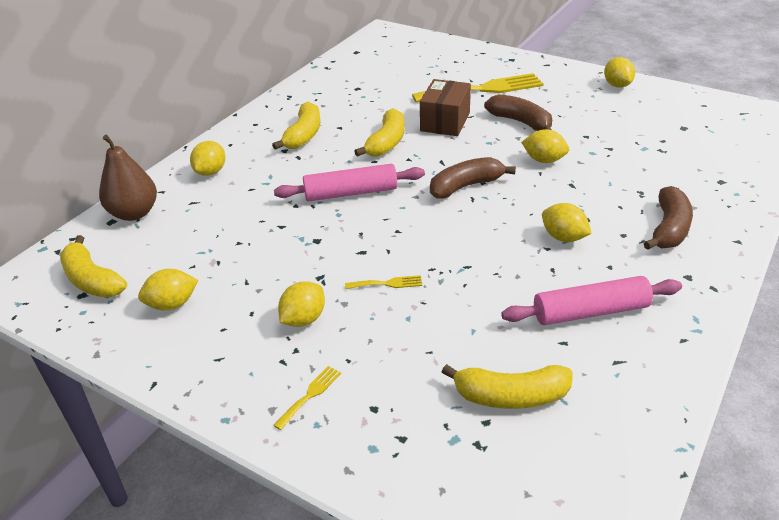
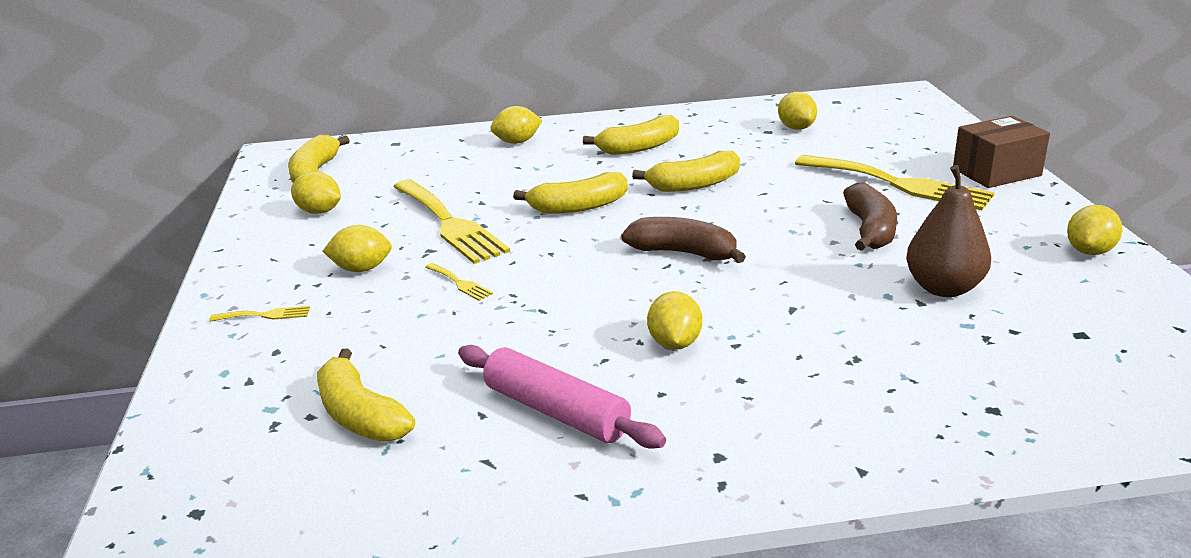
camera: 50 degrees right, 10 degrees down
brown pear [99,135,157,221] -> brown pear moved to [906,165,991,297]
pink rolling pin [274,164,425,201] -> yellow banana [513,172,628,214]
brown box [420,79,471,136] -> brown box moved to [953,116,1050,188]
yellow lemon [521,129,569,163] -> yellow lemon moved to [778,92,817,130]
brown banana [644,186,693,250] -> none
none -> yellow fork [393,179,510,264]

